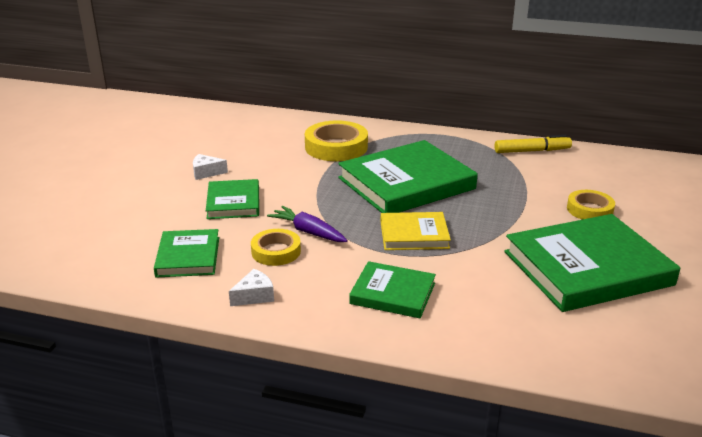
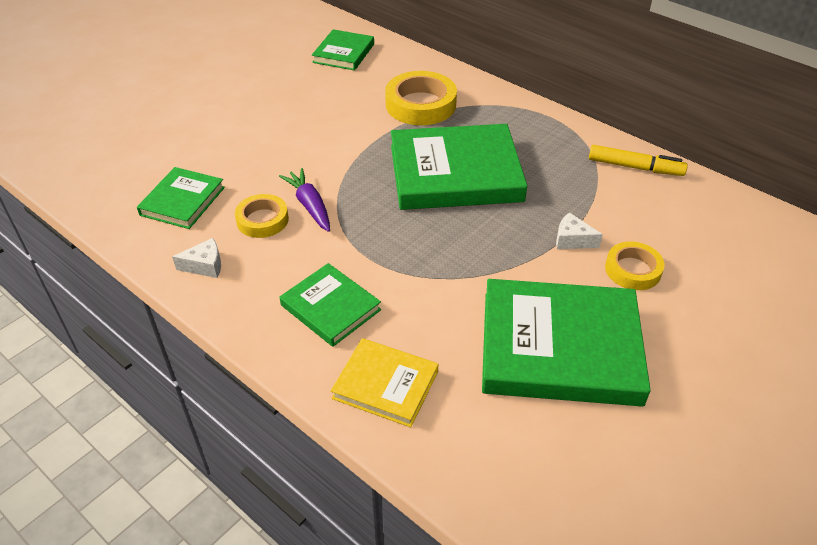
camera: 25 degrees right, 15 degrees up
white cheese [193,154,228,180] -> white cheese moved to [556,212,603,249]
green book [206,179,259,219] -> green book moved to [312,29,374,71]
yellow book [380,212,451,250] -> yellow book moved to [331,338,438,427]

